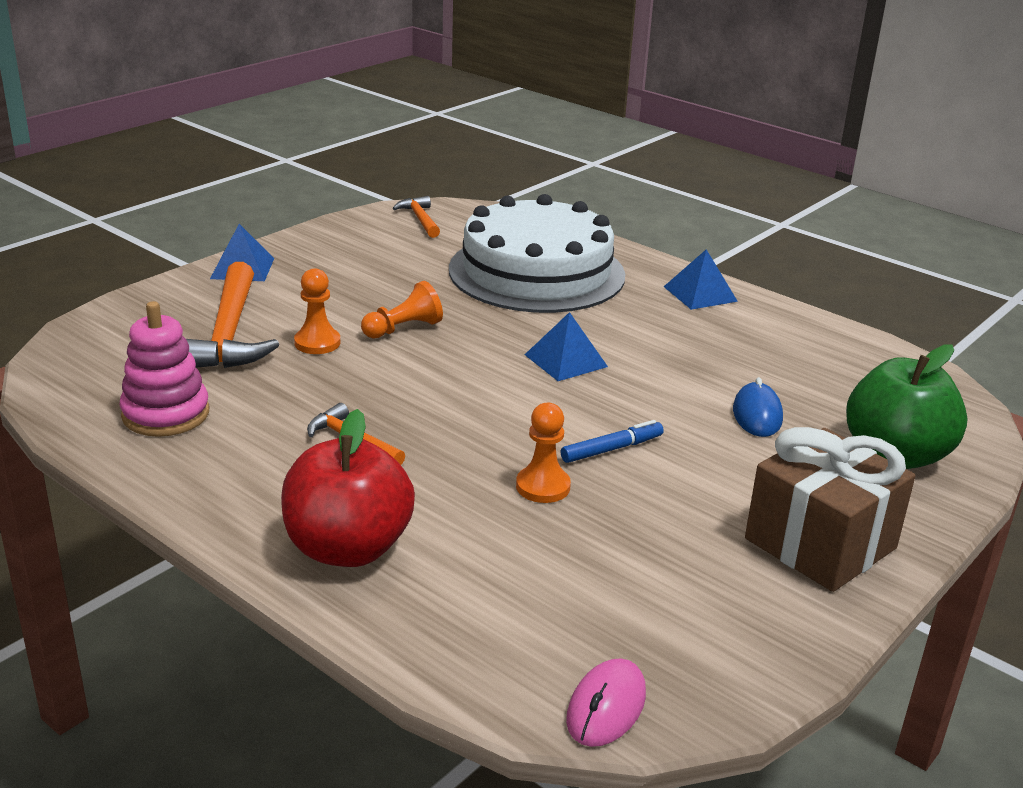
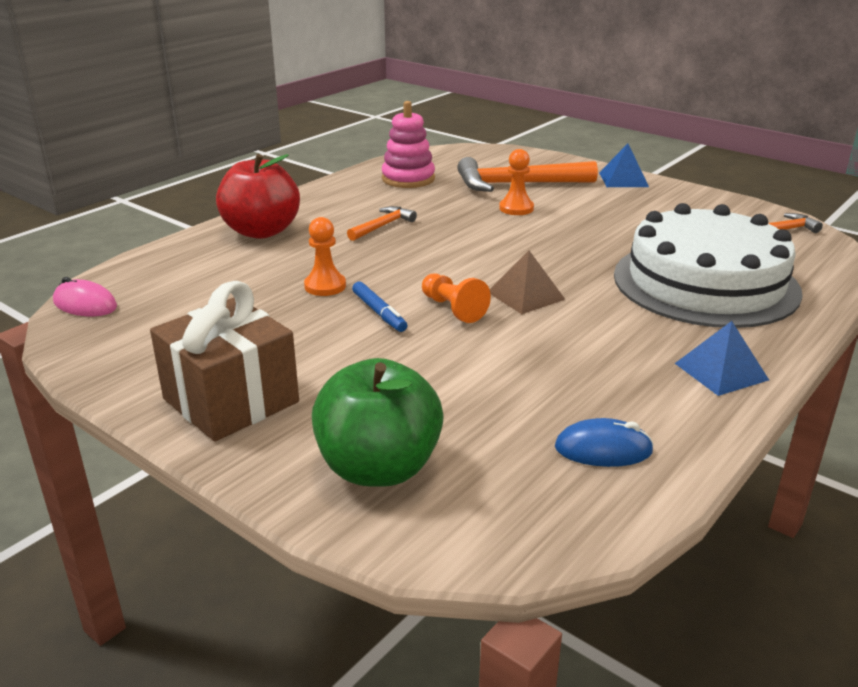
camera: 90 degrees right, 0 degrees up
orange pawn [361,281,443,338] -> orange pawn moved to [422,273,491,323]
blue pyramid [525,312,608,381] -> brown pyramid [490,250,565,314]
blue mouse [733,377,783,437] -> blue mouse moved to [555,418,654,467]

